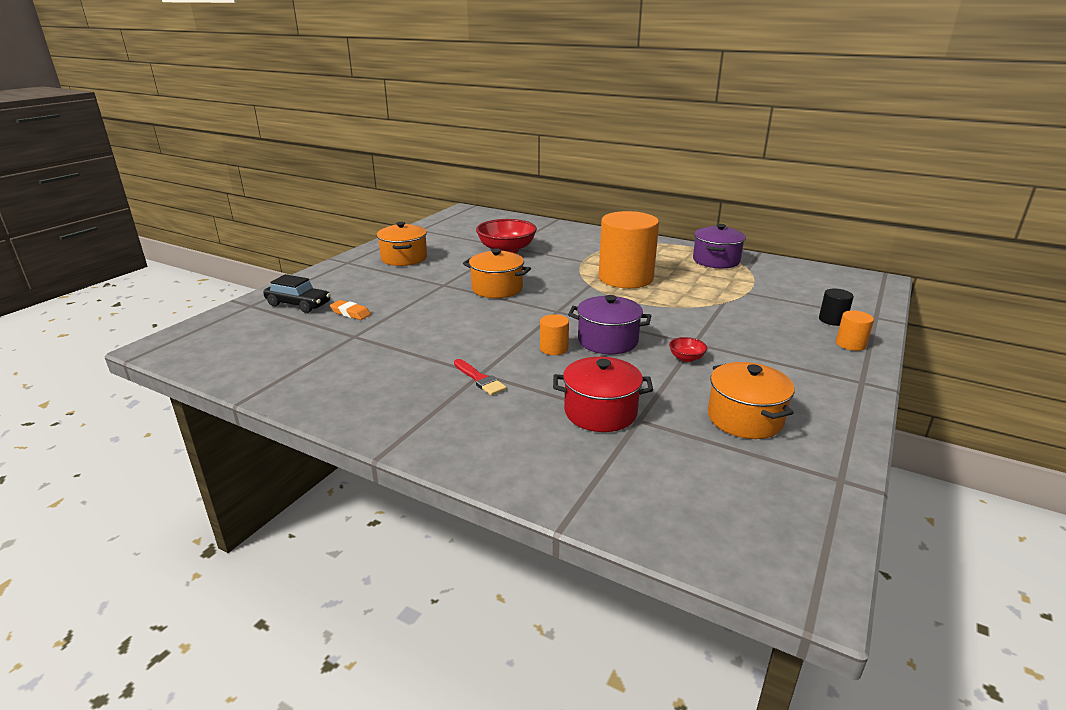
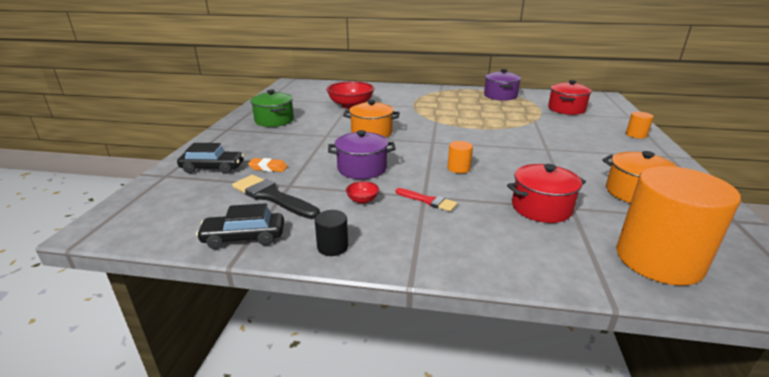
camera: 20 degrees left, 0 degrees up
orange pot [377,222,427,266] -> green pot [250,90,294,127]
purple pot [568,295,651,354] -> purple pot moved to [328,130,396,179]
orange cylinder [599,211,659,288] -> orange cylinder moved to [616,166,741,286]
red bowl [669,337,707,362] -> red bowl moved to [346,181,379,204]
black cylinder [819,289,854,326] -> black cylinder moved to [315,210,348,256]
none -> black car [196,203,284,249]
none -> black brush [232,175,320,219]
none -> red pot [548,80,592,115]

